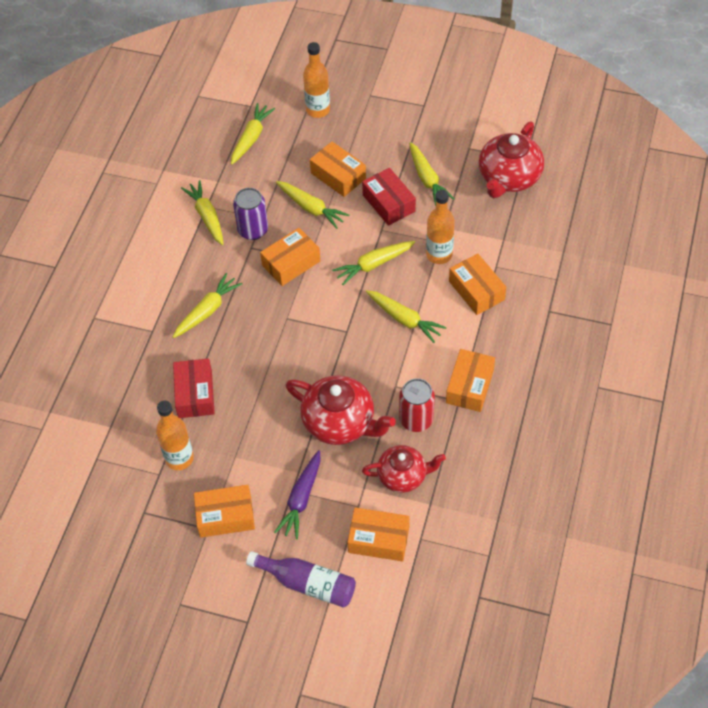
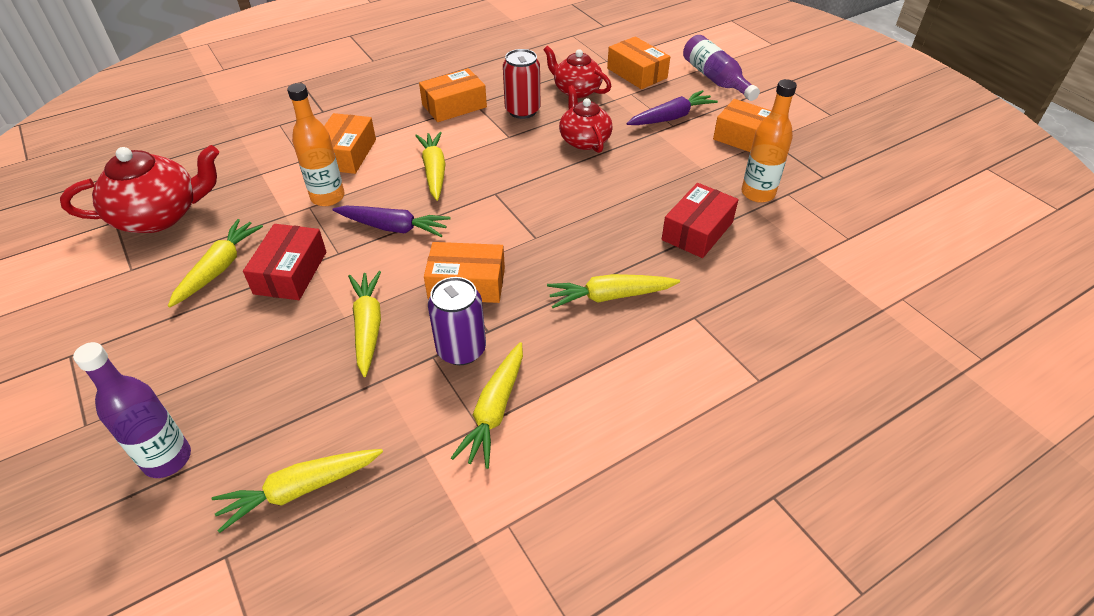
camera: 140 degrees left, 10 degrees down
red teapot [285,375,396,445] -> red teapot [559,85,613,153], size x0.66
orange bottle [303,42,330,118] -> purple bottle [73,342,191,478]
orange box [310,142,366,197] -> none
yellow carrot [332,241,415,285] -> purple carrot [333,206,450,237]

